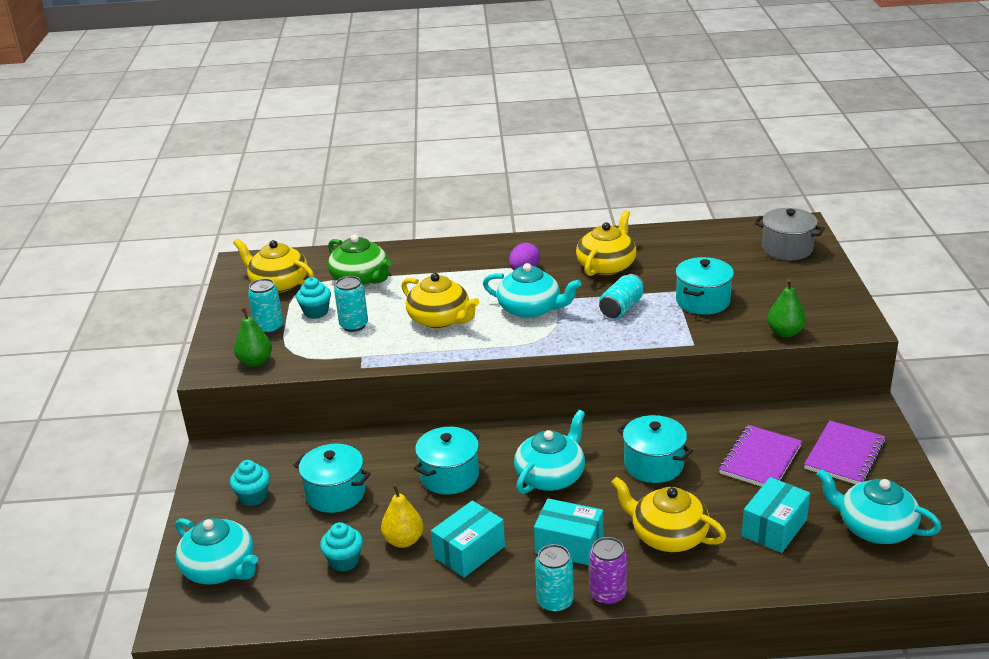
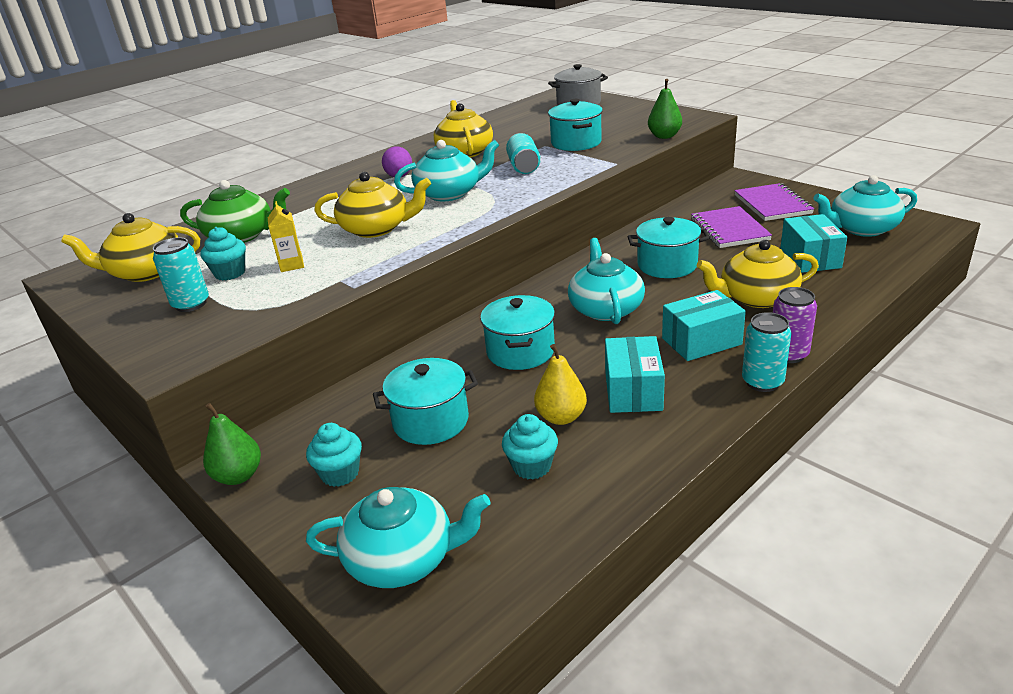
camera: 40 degrees left, 0 degrees up
green pear [234,308,272,367] -> green pear moved to [203,403,261,485]
turquoise can [334,276,368,332] -> yellow carton [268,201,304,272]

